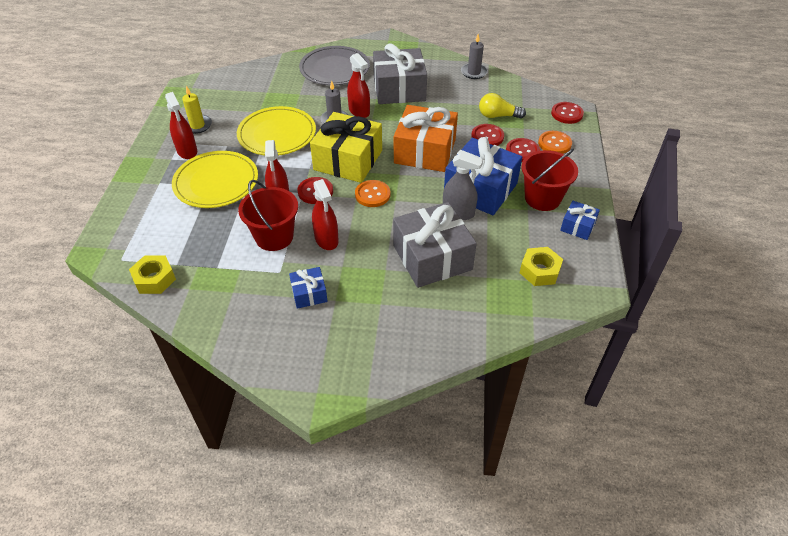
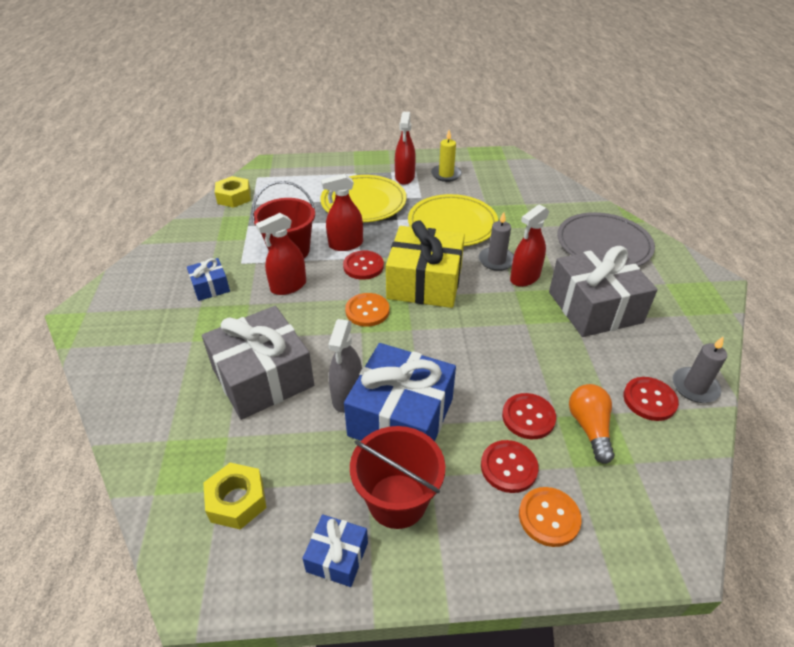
camera: 80 degrees right, 5 degrees down
red spray bottle [165,92,197,159] -> red spray bottle turned 45 degrees counterclockwise [395,112,416,185]
orange gift [394,105,458,172] -> none
yellow light bulb [479,93,526,119] -> orange light bulb [569,384,615,464]
red button [551,102,584,124] -> red button moved to [623,377,679,421]

